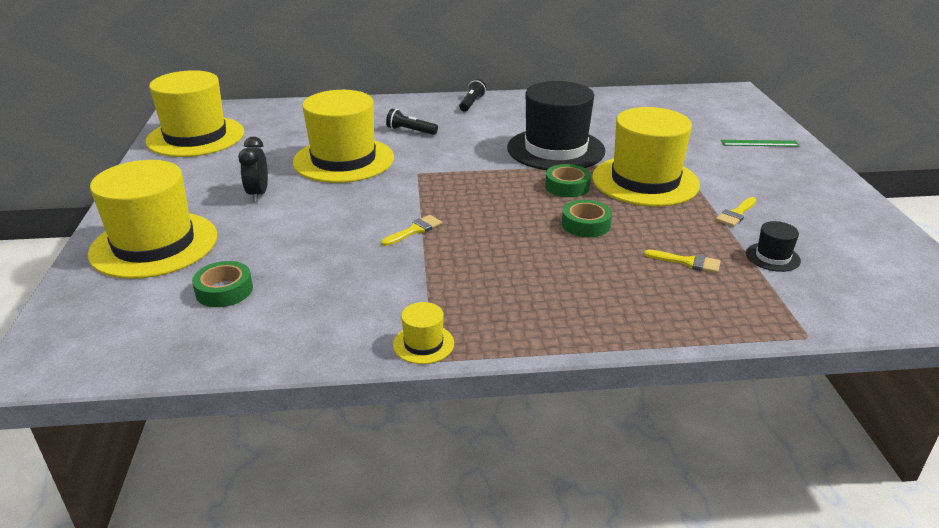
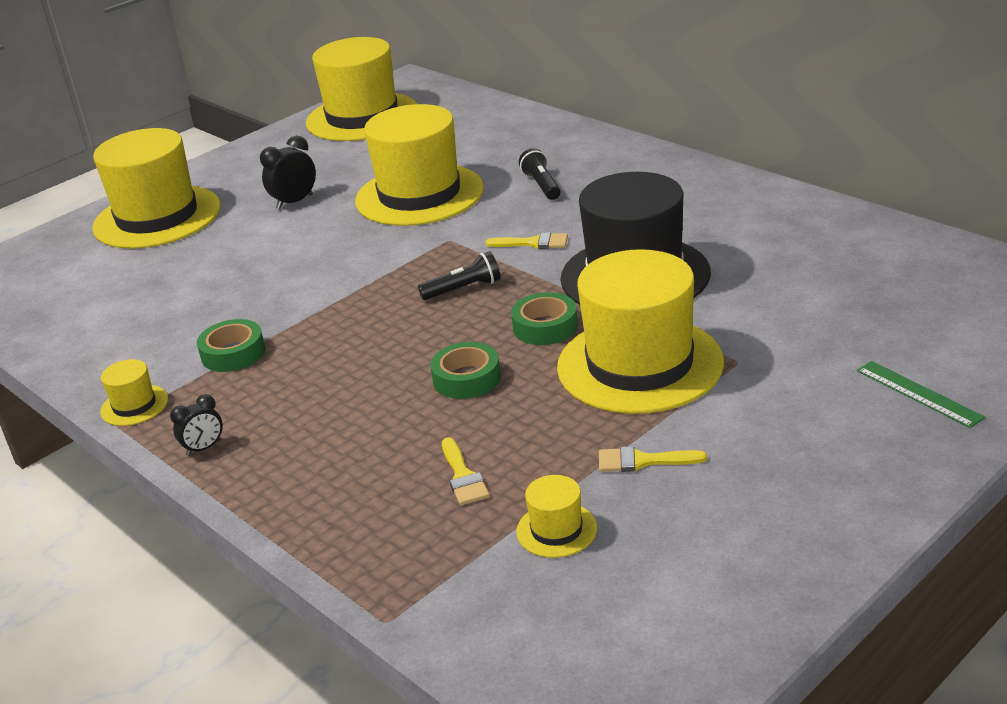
camera: 55 degrees right, 0 degrees up
green tape [192,261,253,307] -> green tape moved to [197,319,265,372]
yellow brush [381,215,442,246] -> yellow brush moved to [485,232,568,249]
black flashlight [459,79,487,112] -> black flashlight moved to [418,251,501,300]
black hat [746,221,801,272] -> yellow hat [516,475,597,558]
none -> black clock [170,394,223,456]

